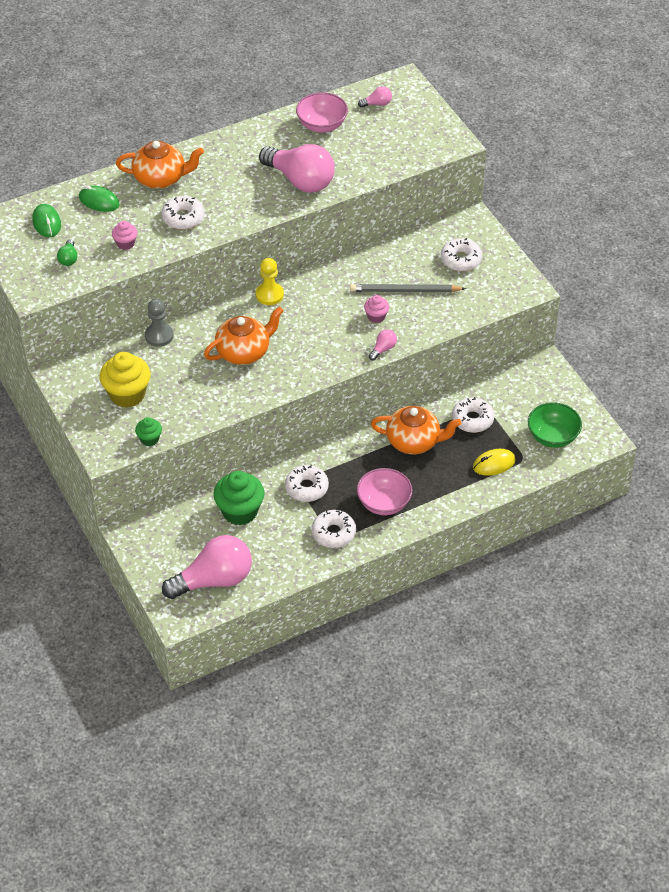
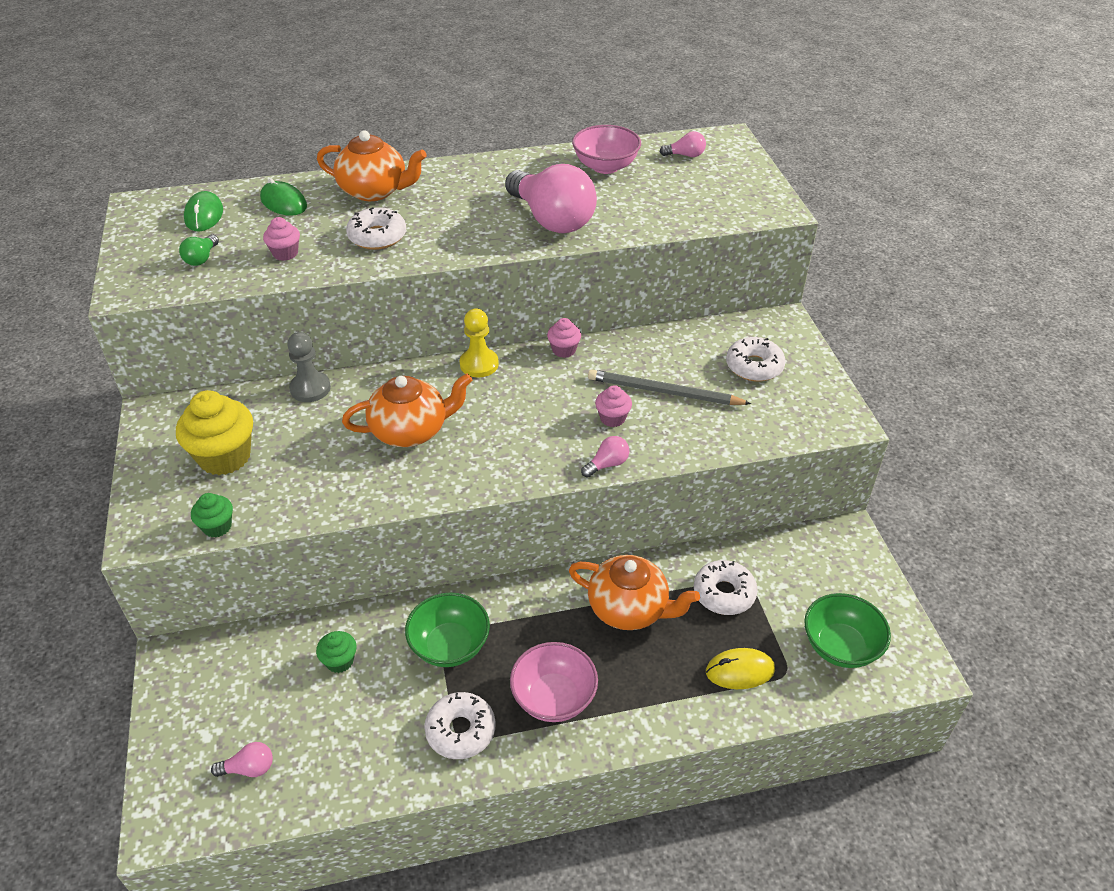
camera: 15 degrees right, 5 degrees down
pink light bulb [162,535,252,599] -> pink light bulb [211,742,273,777], size x0.41
green cupcake [213,471,265,525] -> green cupcake [316,631,357,673], size x0.52
white donut [285,465,329,502] -> green bowl [405,592,490,667]
none -> pink cupcake [547,318,581,358]

